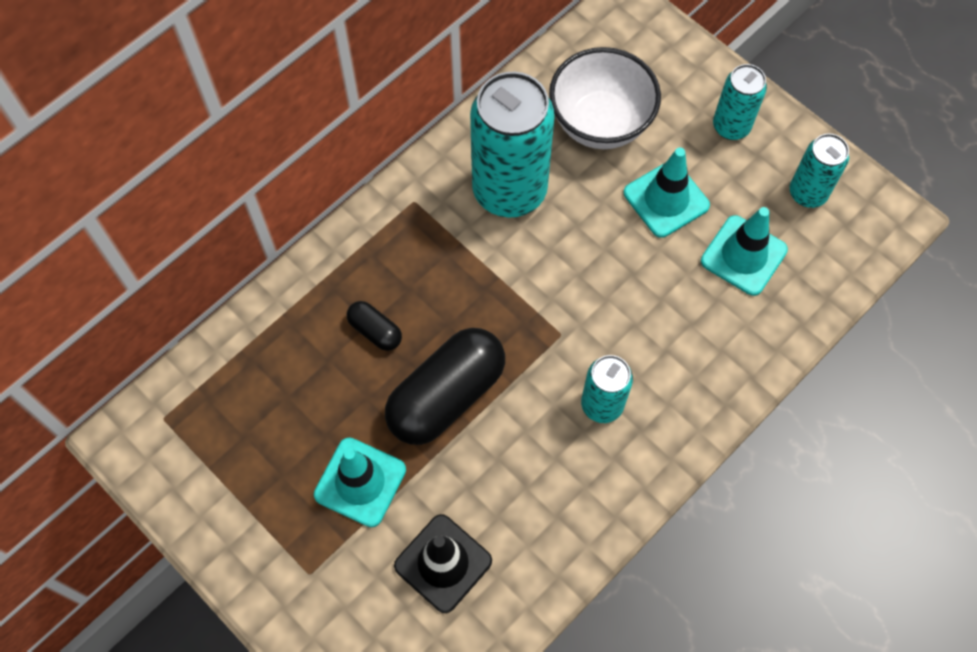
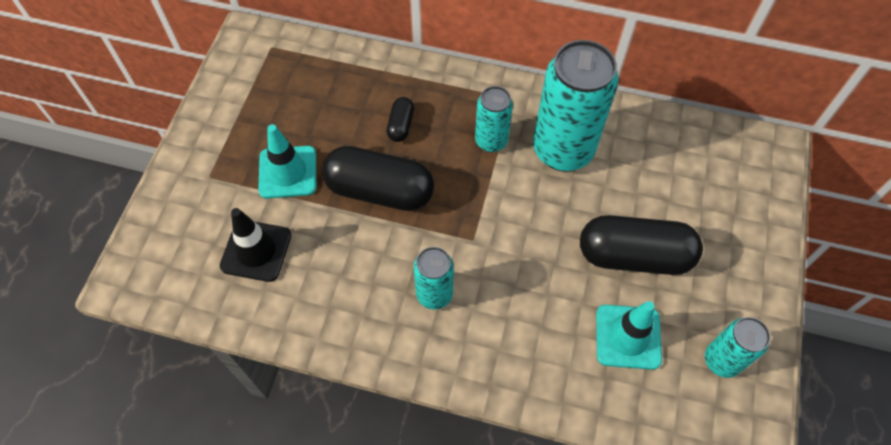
camera: 60 degrees right, 5 degrees down
white bowl [549,47,661,149] -> none
turquoise traffic cone [624,148,710,238] -> black capsule [580,215,703,275]
turquoise can [713,64,767,140] -> turquoise can moved to [475,86,513,152]

